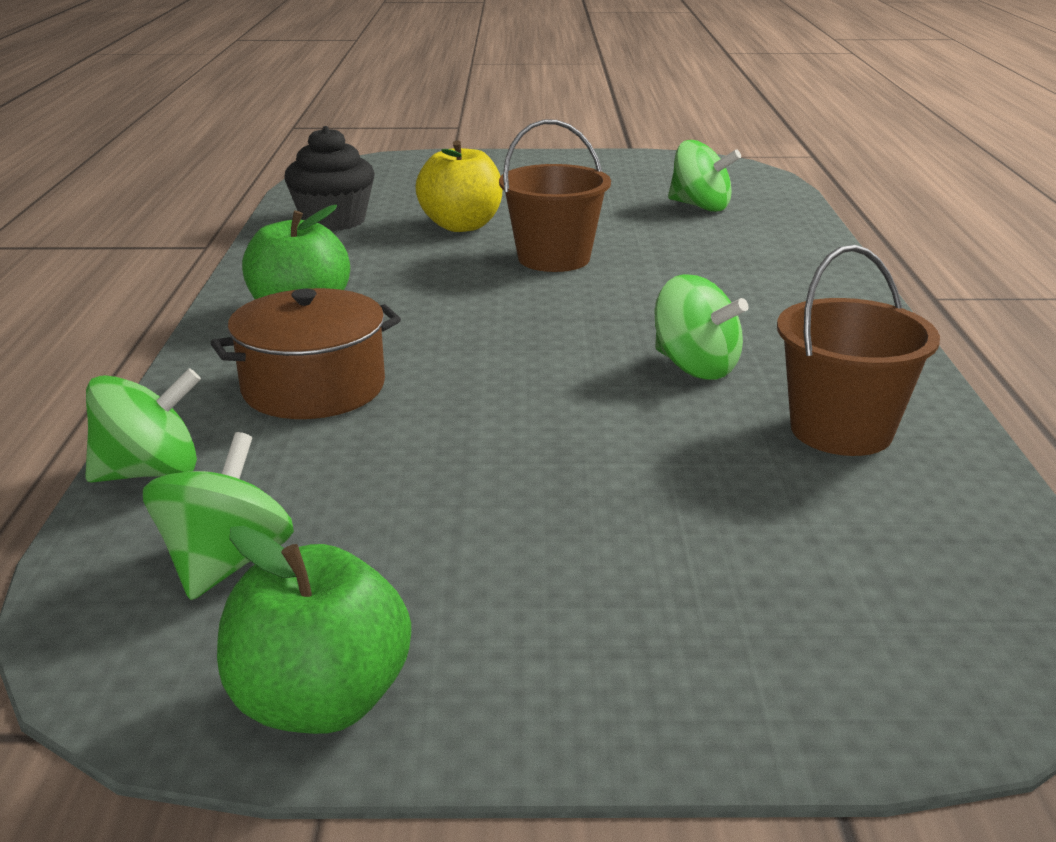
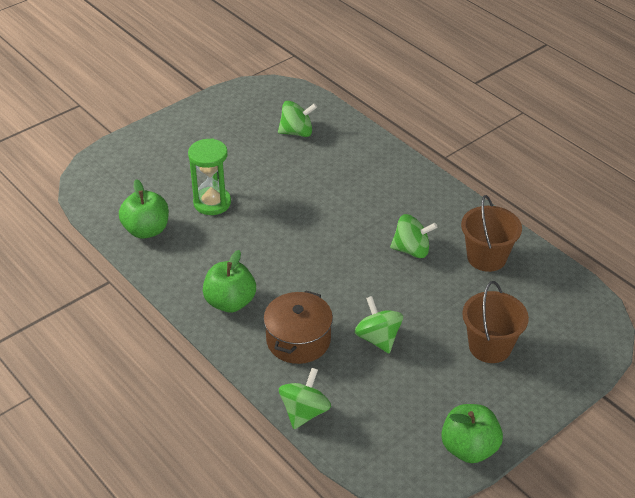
camera: 40 degrees left, 15 degrees up
green spinning top [143,432,294,600] -> green spinning top moved to [354,296,403,353]
black cupcake [284,126,375,231] -> green apple [119,179,169,239]
yellow apple [415,140,502,232] -> green hourglass [188,138,231,215]
brown bucket [499,119,611,272] -> brown bucket moved to [462,281,529,363]

